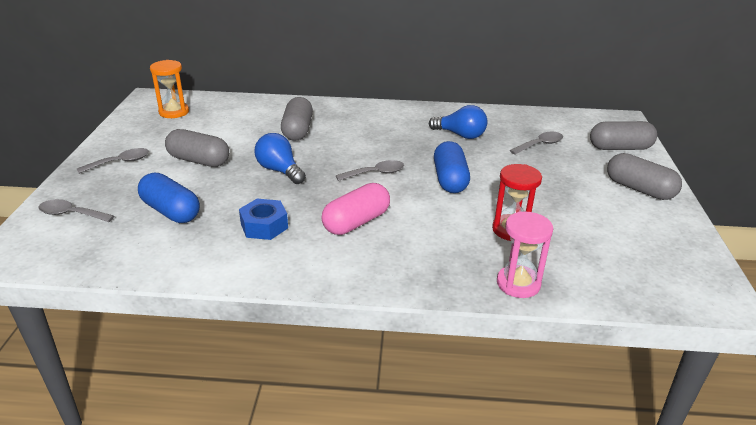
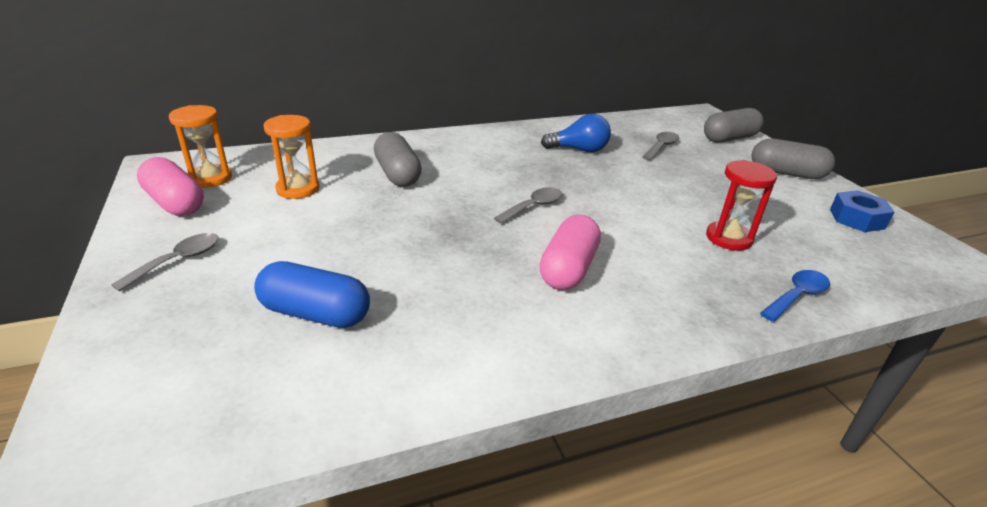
camera: 25 degrees left, 0 degrees up
grey spoon [38,199,114,222] -> none
grey capsule [165,129,229,167] -> none
blue nut [239,199,288,240] -> blue nut moved to [830,190,894,232]
blue light bulb [255,133,306,184] -> none
blue capsule [434,141,470,193] -> none
pink hourglass [497,211,553,298] -> blue spoon [760,270,830,322]
none -> pink capsule [137,157,204,216]
none -> orange hourglass [263,115,320,199]

